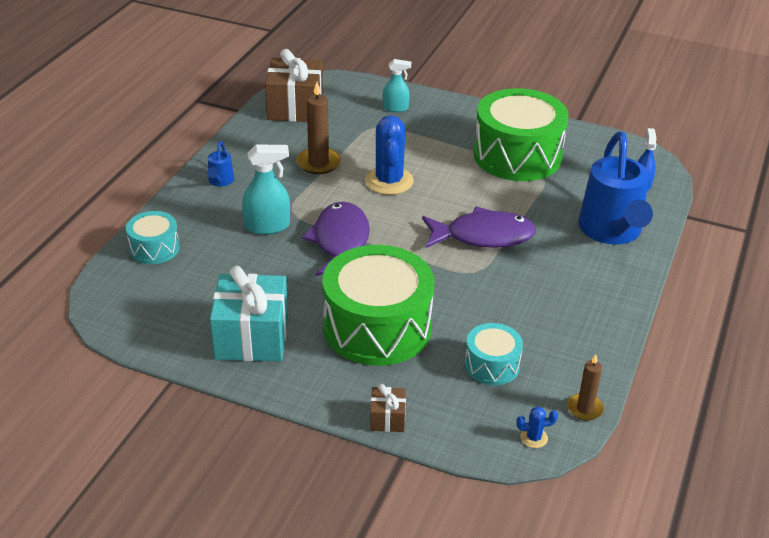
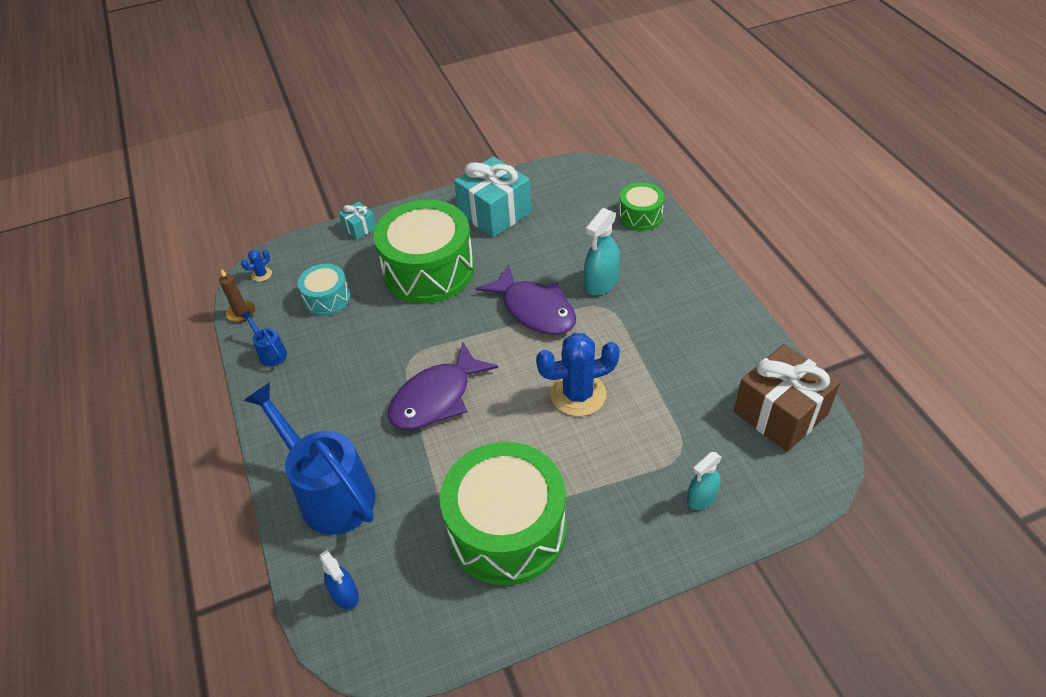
camera: 140 degrees right, 10 degrees up
turquoise drum [126,211,180,264] -> green drum [619,182,664,231]
blue watering can [207,141,234,187] -> blue watering can moved to [241,310,287,367]
brown candle [296,82,341,174] -> none
blue cactus [365,115,414,195] -> blue cactus turned 60 degrees counterclockwise [536,333,620,416]
brown gift [370,384,406,432] -> turquoise gift [339,202,376,239]

